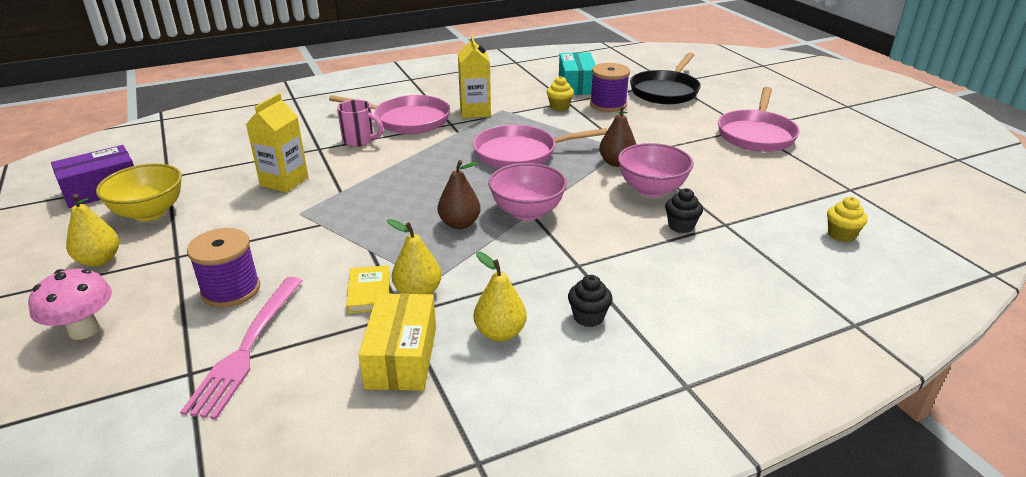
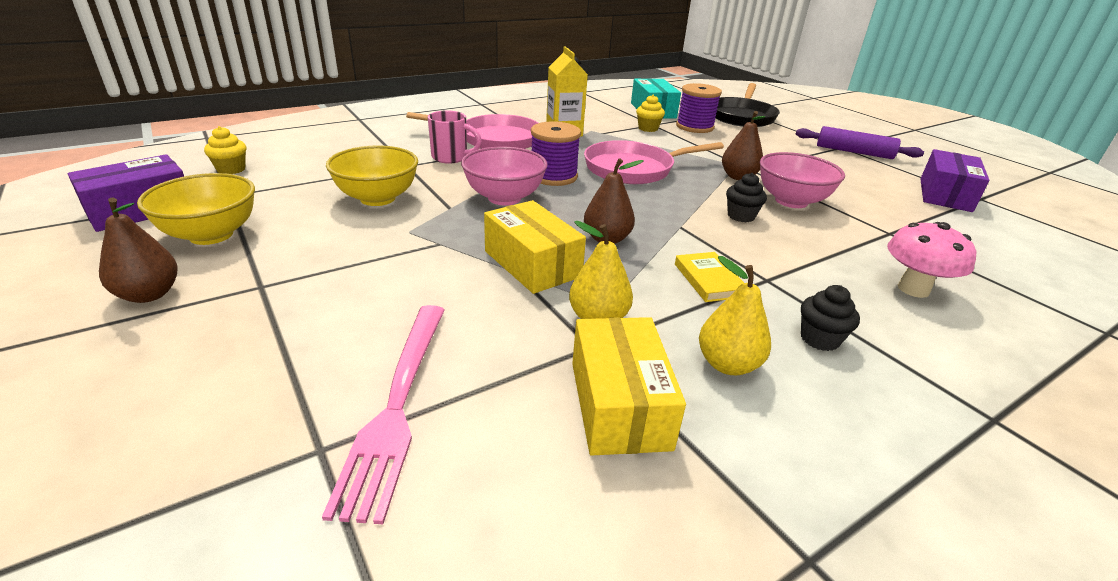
camera: 10 degrees left, 0 degrees up
pink mushroom [28,269,112,340] -> pink mushroom moved to [887,222,977,298]
yellow pear [66,194,119,267] -> brown pear [99,198,178,303]
purple spool [187,228,260,308] -> purple spool moved to [531,121,581,186]
yellow carton [246,93,308,192] -> yellow bowl [326,145,418,206]
yellow book [346,265,390,313] -> yellow book moved to [675,252,744,302]
pink bowl [488,163,567,220] -> pink bowl moved to [461,147,548,205]
black cupcake [665,188,703,233] -> black cupcake moved to [726,173,767,222]
pink pan [718,87,800,152] -> purple rolling pin [796,126,924,159]
yellow cupcake [827,197,868,242] -> yellow cupcake moved to [204,126,246,174]
none -> yellow box [484,200,586,294]
none -> purple box [920,149,989,212]

